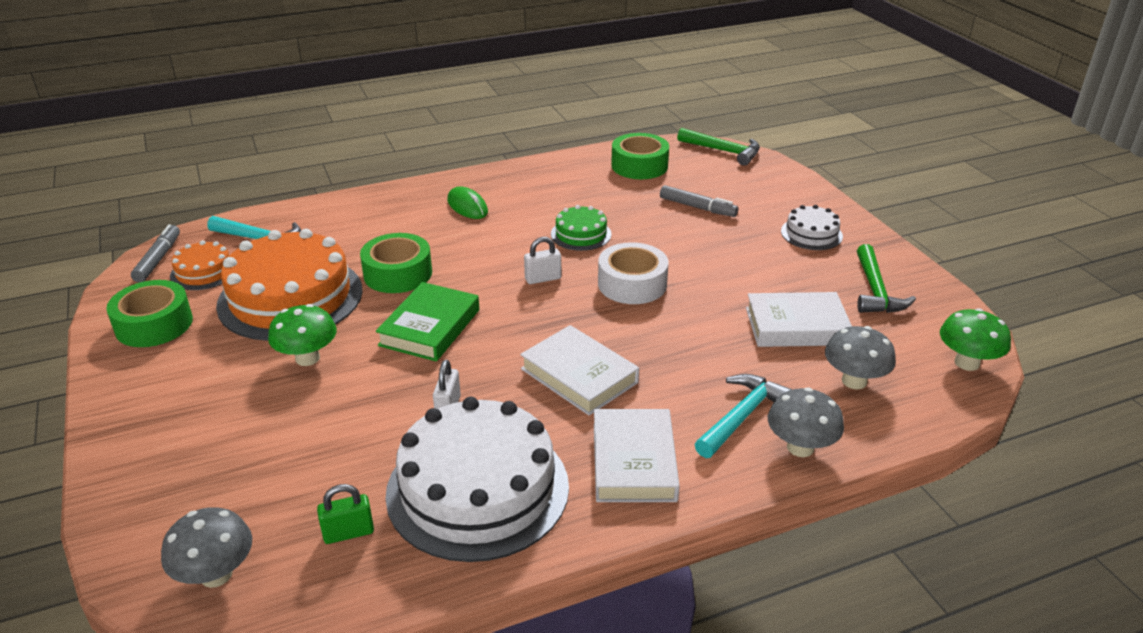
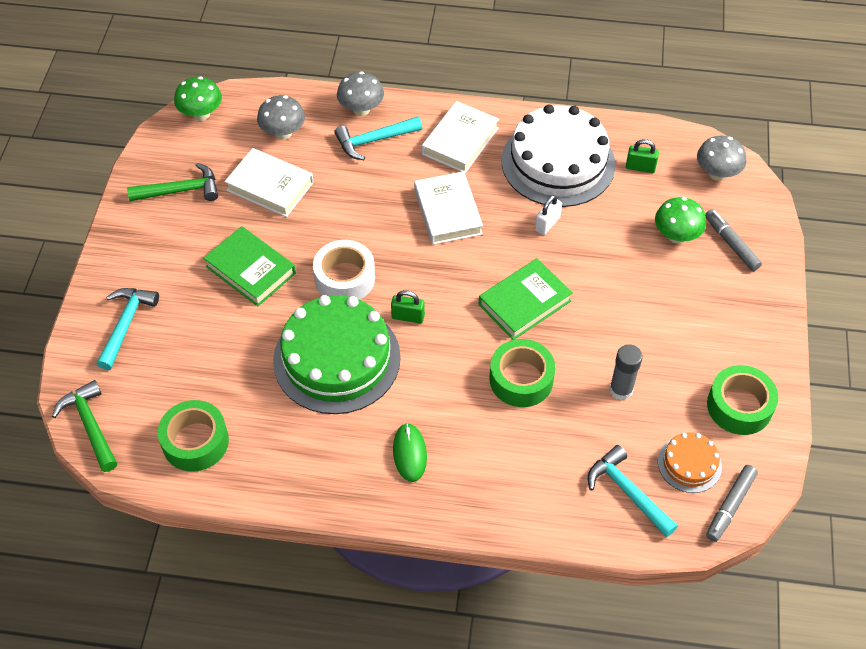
camera: 150 degrees left, 20 degrees up
orange cake [216,229,363,341] -> grey glue stick [609,344,643,400]
green mushroom [268,304,337,366] -> green mushroom moved to [655,197,706,243]
white padlock [524,237,561,284] -> green padlock [391,290,425,323]
green cake [551,205,612,251] -> green cake [273,295,401,414], size x2.11
grey marker [660,185,738,217] -> grey marker moved to [705,209,762,271]
white cake [781,205,843,250] -> none
green hammer [857,244,916,313] -> green hammer turned 45 degrees clockwise [127,163,218,201]
none -> turquoise hammer [97,288,159,370]
none -> green book [203,226,296,306]

